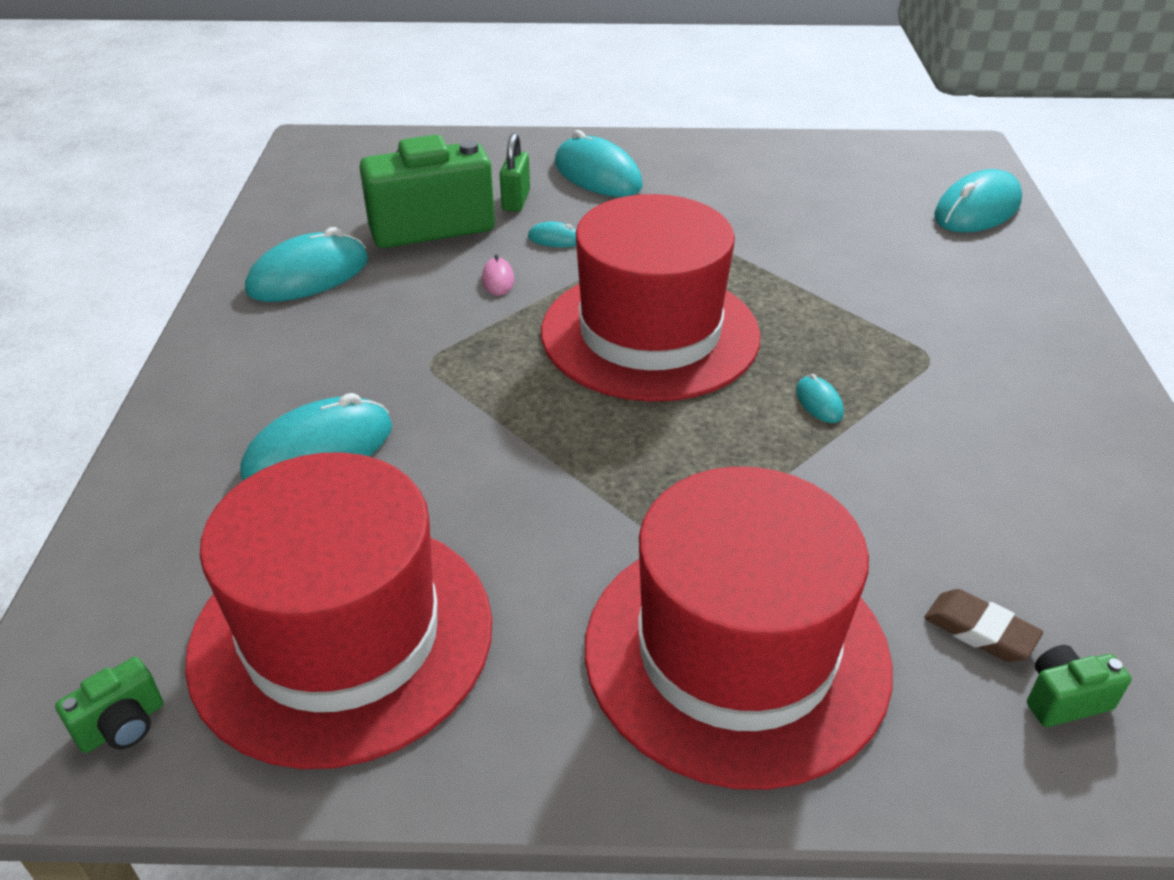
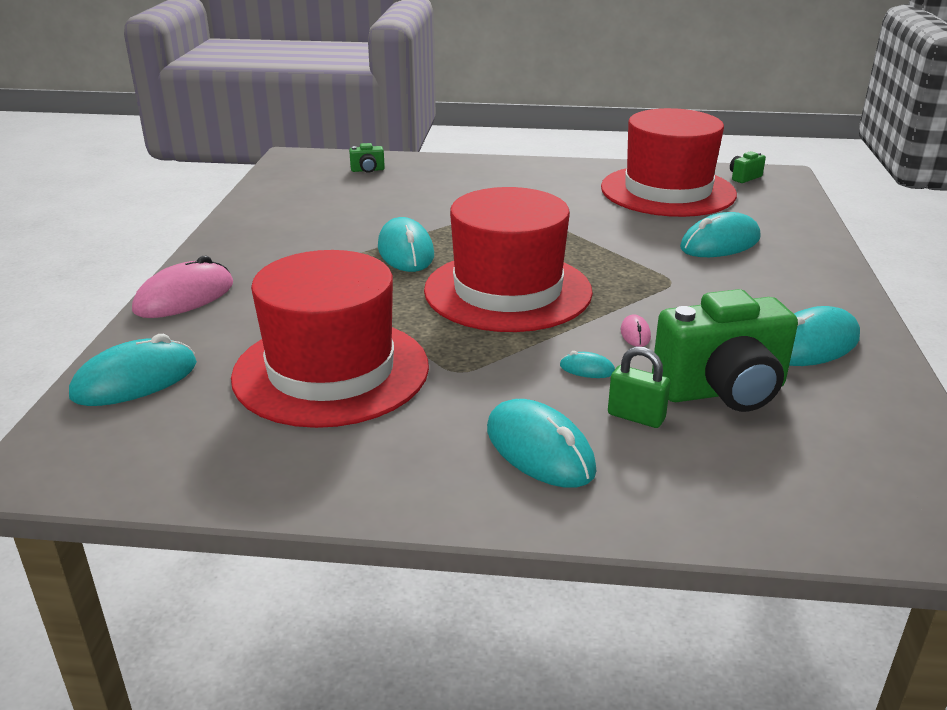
camera: 175 degrees left, 10 degrees down
green padlock [500,133,530,212] -> green padlock turned 75 degrees counterclockwise [608,346,670,428]
red hat [585,467,893,790] -> red hat moved to [231,250,429,428]
turquoise mouse [796,374,844,423] -> turquoise mouse [378,217,434,272], size x2.20
brown eraser [924,589,1043,662] -> none
none -> pink mouse [132,256,233,318]

